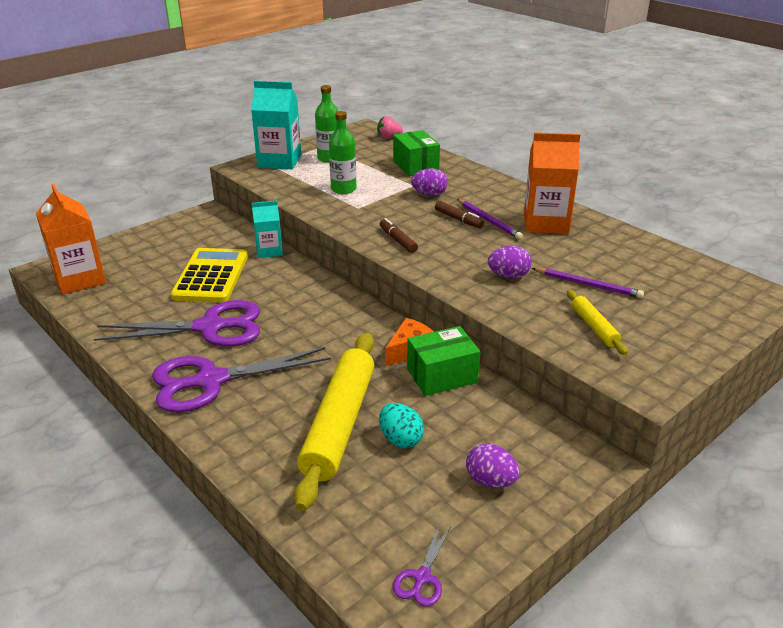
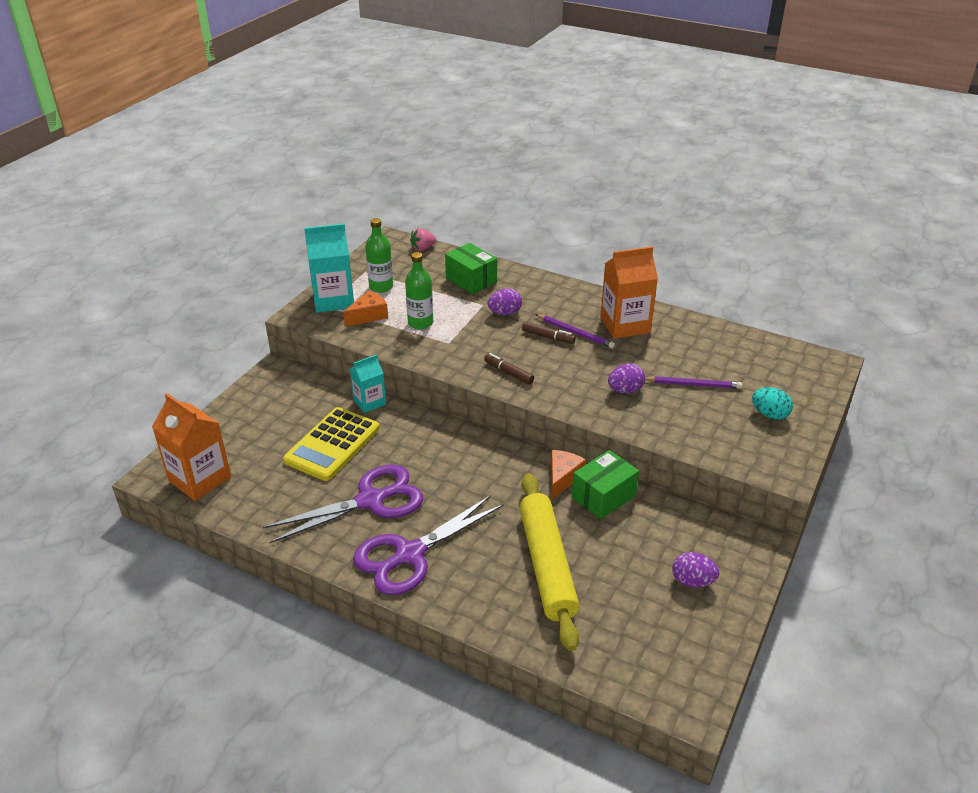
camera: 20 degrees left, 5 degrees up
yellow calculator [170,248,248,303] -> yellow calculator turned 135 degrees counterclockwise [283,407,379,481]
turquoise egg [379,403,424,448] -> turquoise egg moved to [752,387,793,420]
purple scissors [393,525,451,607] -> none
yellow rolling pin [567,290,628,355] -> none
none -> orange cheese [343,290,388,326]

